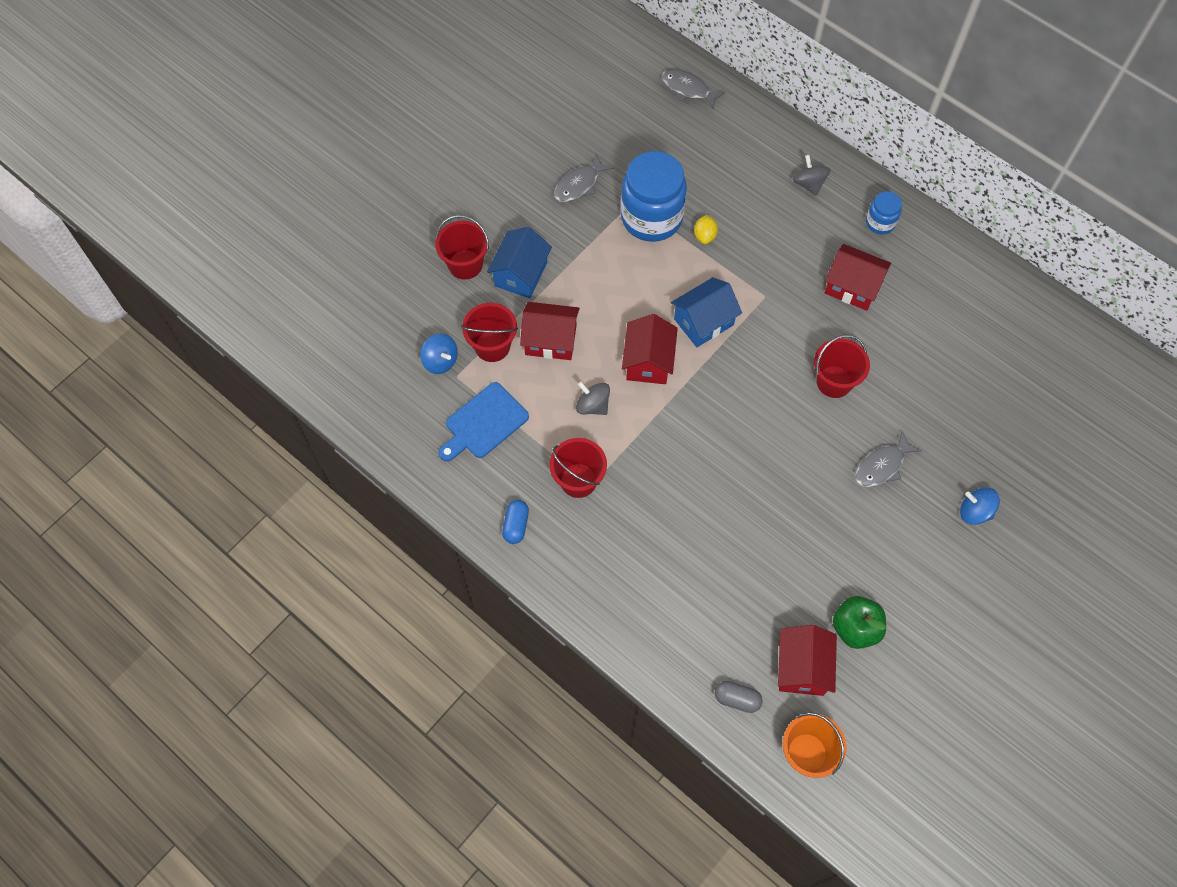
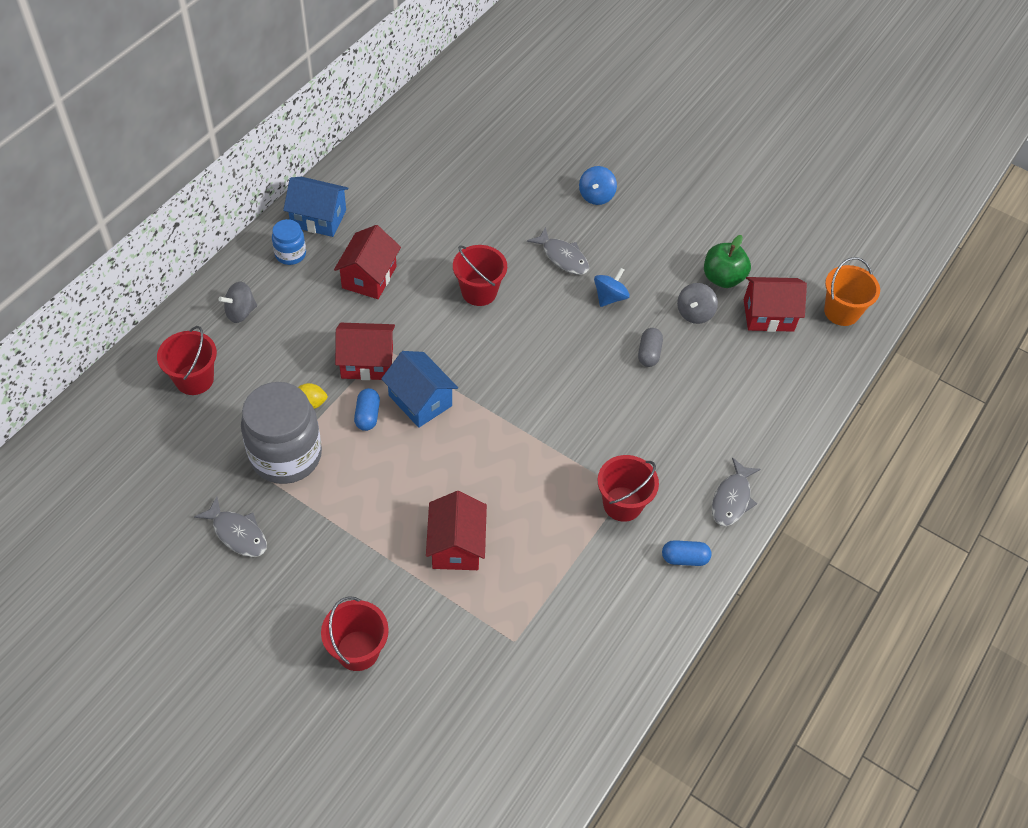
camera: 100 degrees left, 10 degrees down
blue spinning top [420,334,458,374] -> blue spinning top moved to [594,268,630,307]
blue cutting board [439,382,529,461] -> none
red bucket [461,303,518,362] -> red bucket moved to [157,326,217,395]
blue house [487,227,552,298] -> blue house moved to [283,177,348,237]
grey spinning top [576,382,610,415] -> grey spinning top moved to [677,283,718,324]
blue jar [621,151,687,242] -> grey jar [241,382,322,484]
red house [622,314,678,384] -> red house moved to [335,323,395,380]
grey fish [662,69,726,110] -> grey fish moved to [712,458,761,526]
grey capsule [715,681,763,713] -> grey capsule moved to [638,328,663,367]
none -> blue capsule [354,388,380,431]

